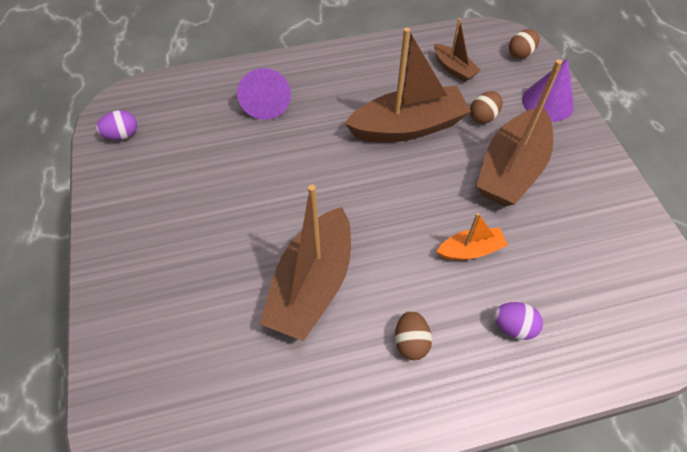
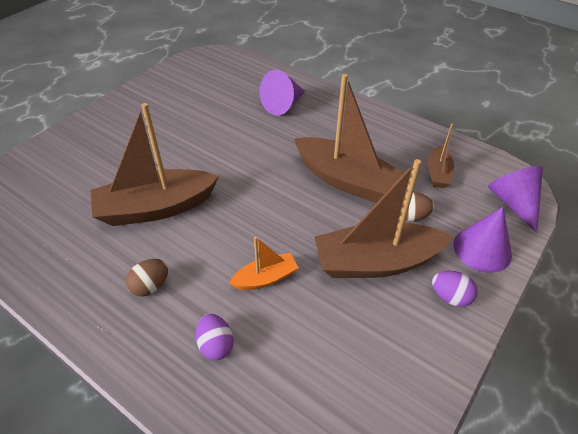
camera: 50 degrees right, 10 degrees down
purple egg [96,110,137,140] -> purple egg moved to [432,271,478,307]
orange boat [437,213,508,260] -> orange boat turned 60 degrees counterclockwise [229,237,299,290]
brown egg [509,29,540,59] -> purple cone [488,166,543,233]

